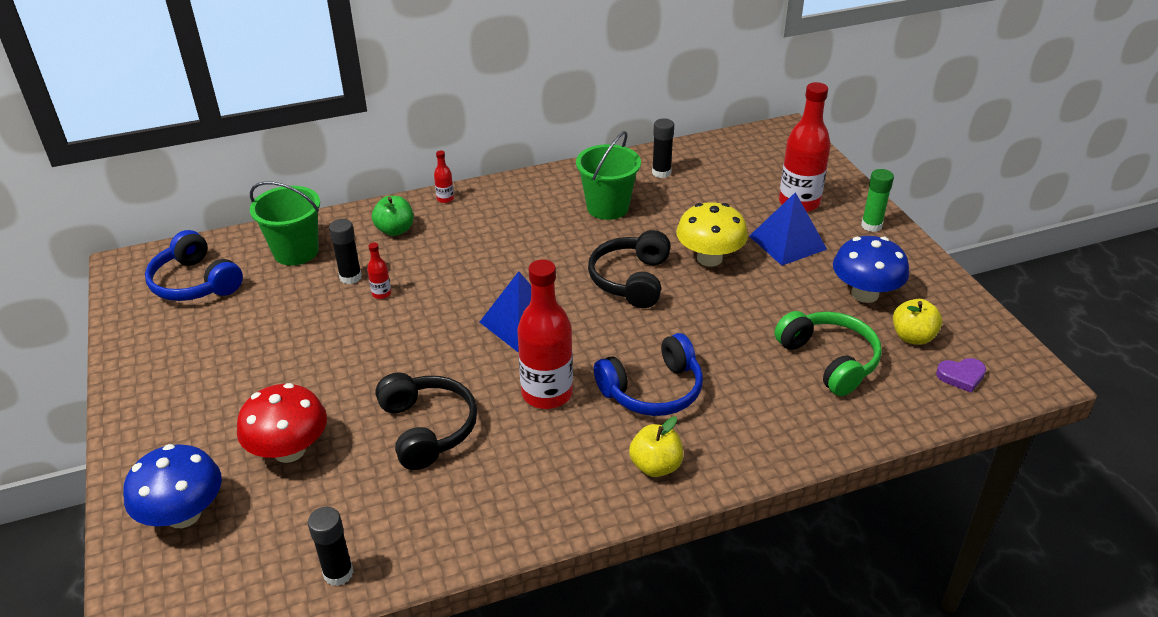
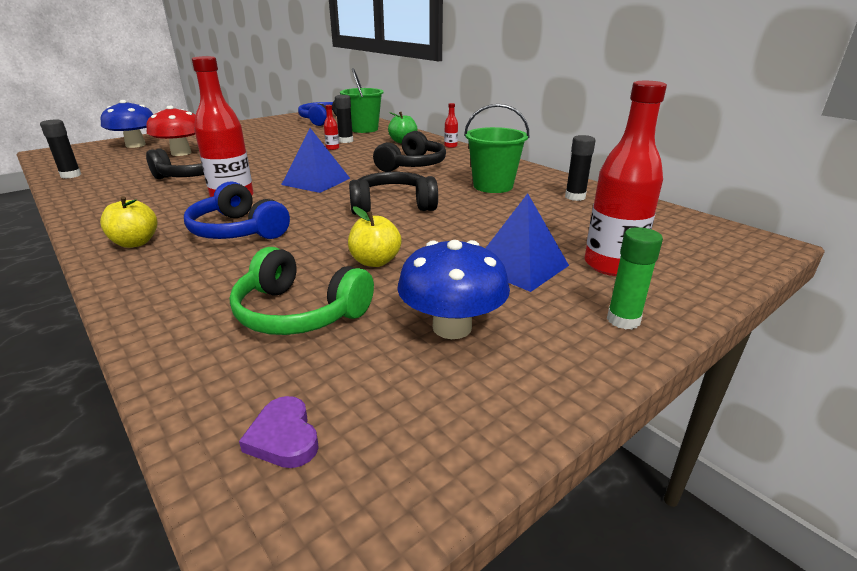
camera: 70 degrees right, 10 degrees down
yellow mushroom [676,202,748,267] -> none
green headphones [774,311,882,396] -> green headphones turned 75 degrees clockwise [230,247,374,335]
yellow apple [893,299,942,345] -> yellow apple moved to [348,206,402,267]
none -> black headphones [373,131,446,172]

